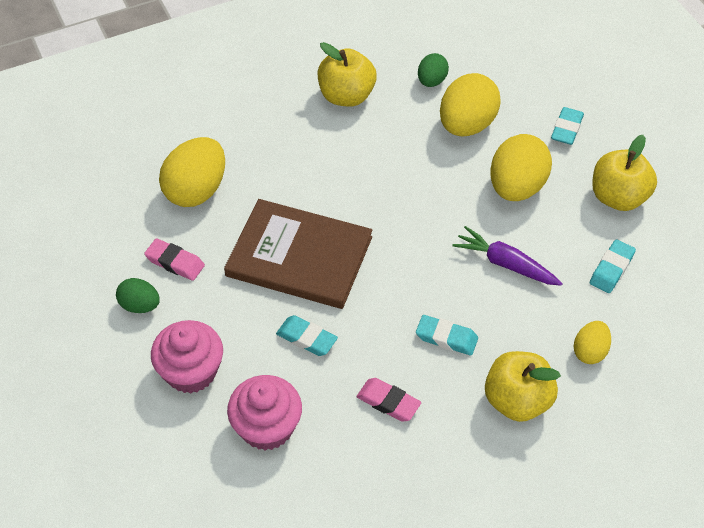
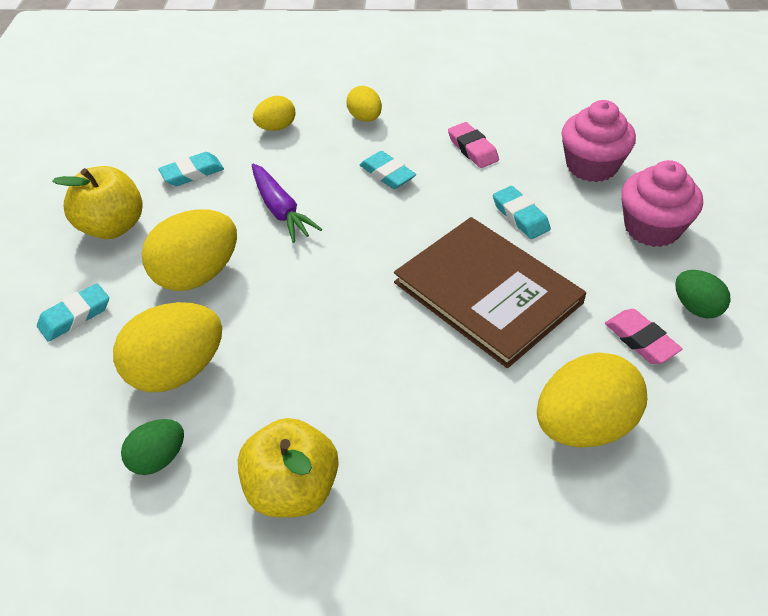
camera: 150 degrees left, 5 degrees down
yellow apple [485,351,561,422] -> yellow egg [346,86,382,122]

